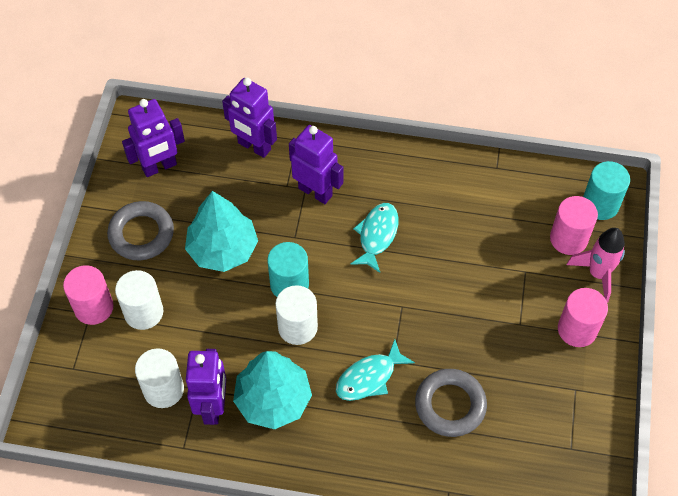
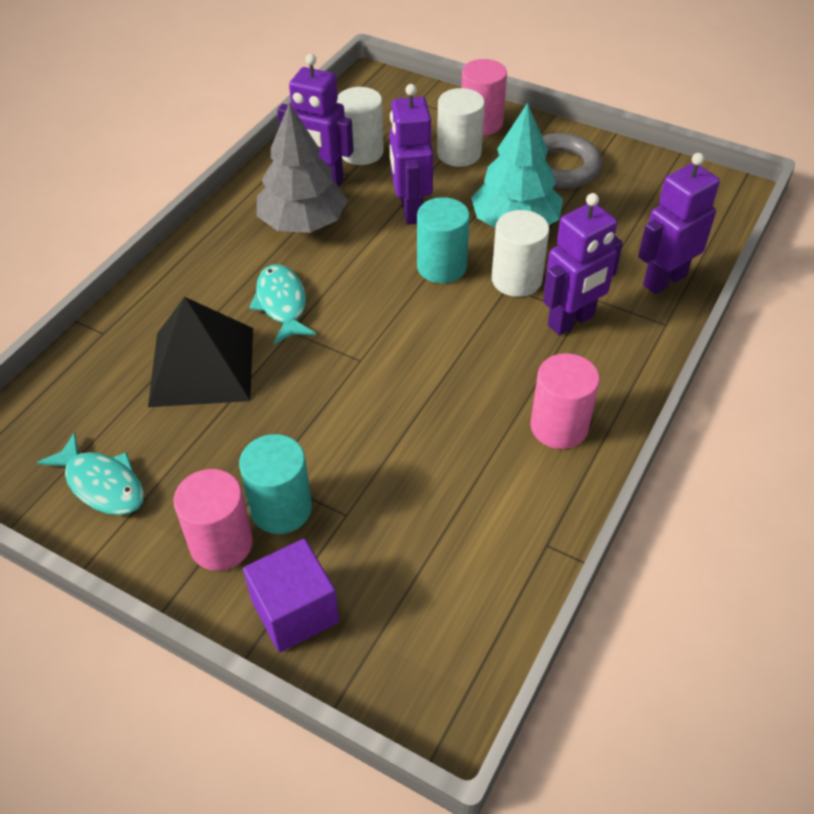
camera: 110 degrees right, 10 degrees down
purple robot [122,99,185,177] -> purple robot moved to [390,84,433,225]
turquoise tree [233,351,312,429] -> grey tree [257,103,347,233]
white cylinder [275,285,318,345] -> white cylinder moved to [492,210,549,297]
turquoise fish [350,203,399,273] -> turquoise fish moved to [37,432,144,515]
grey ring [415,369,487,437] -> black pyramid [148,297,253,407]
pink cylinder [550,196,598,255] -> pink cylinder moved to [531,353,599,449]
pink rocket [567,228,625,303] -> purple cube [243,539,339,652]
turquoise cylinder [583,161,630,220] -> turquoise cylinder moved to [239,434,312,534]

